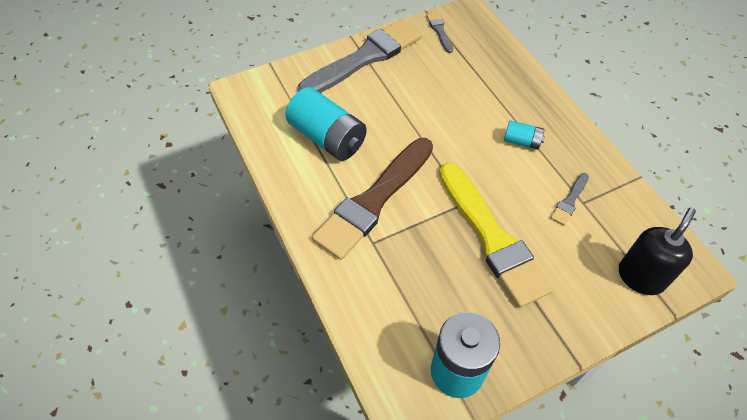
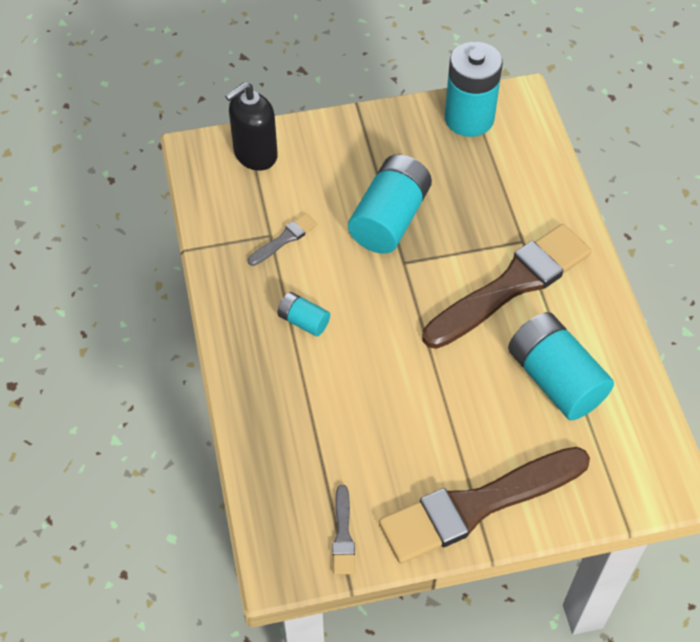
camera: 165 degrees left, 0 degrees up
grey brush [298,19,422,93] -> brown brush [379,447,590,564]
yellow brush [439,163,553,308] -> turquoise battery [348,154,432,254]

